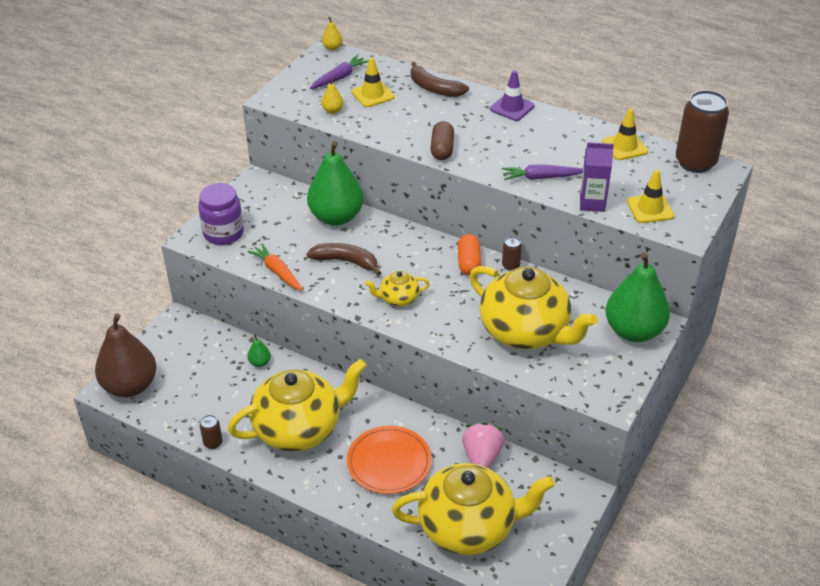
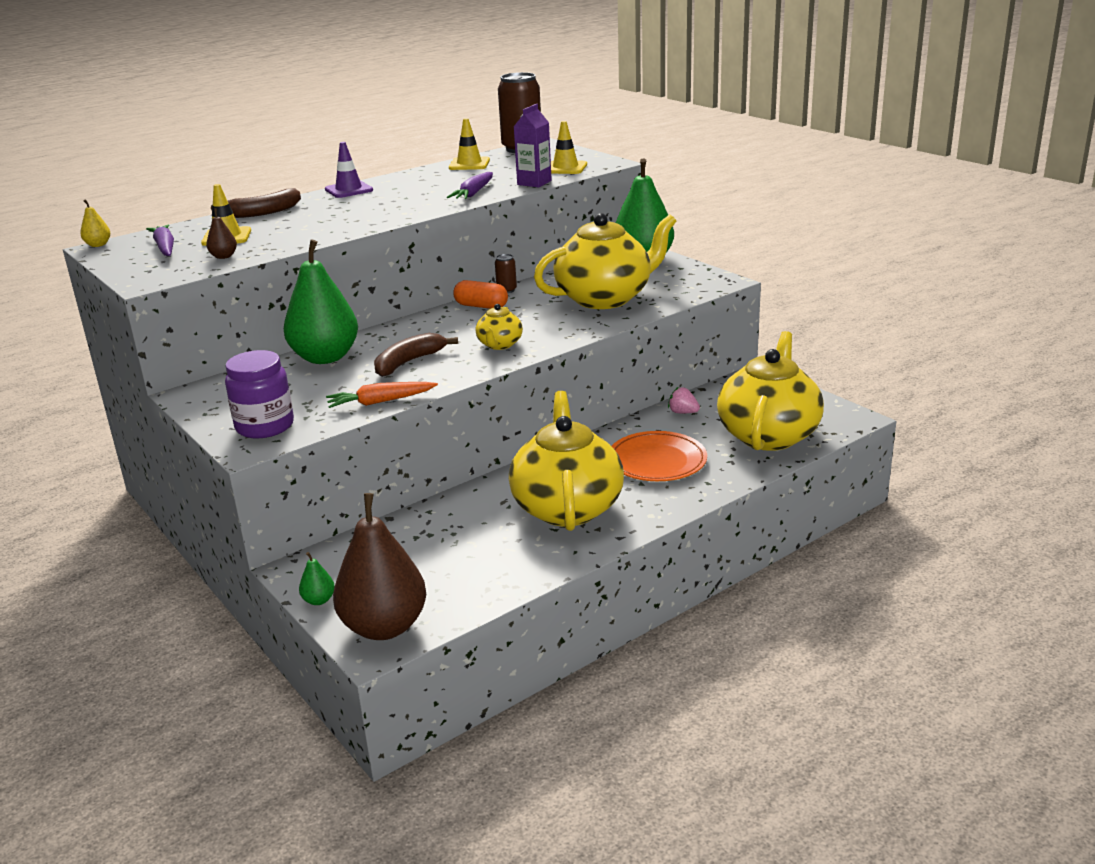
camera: 65 degrees left, 15 degrees down
brown can [200,415,223,449] -> none
green pear [247,334,271,367] -> green pear moved to [299,552,335,605]
yellow pear [321,78,344,114] -> brown pear [206,208,237,259]
brown capsule [431,121,454,160] -> none
pink strawberry [462,422,505,468] -> pink strawberry [668,387,700,413], size x0.59

